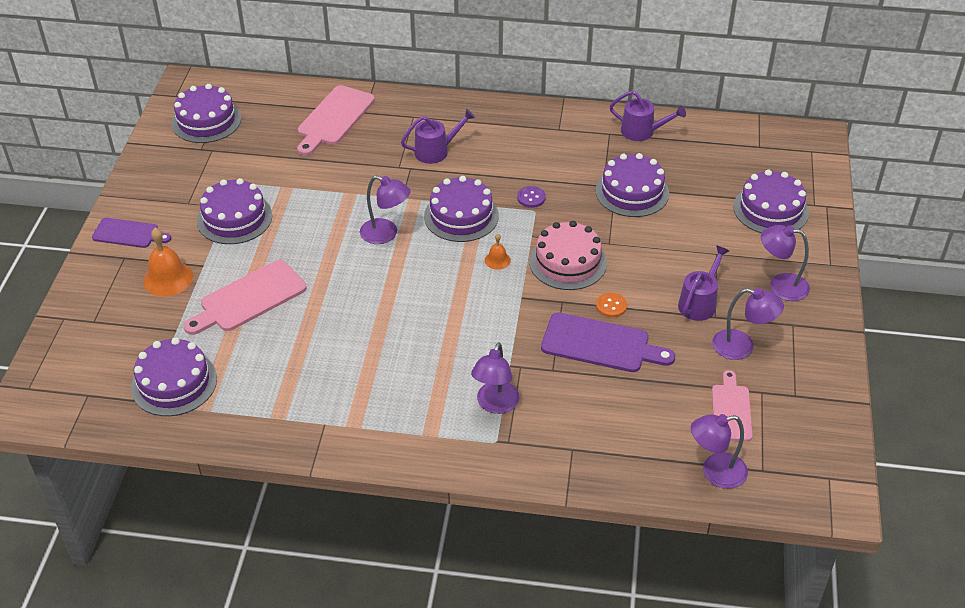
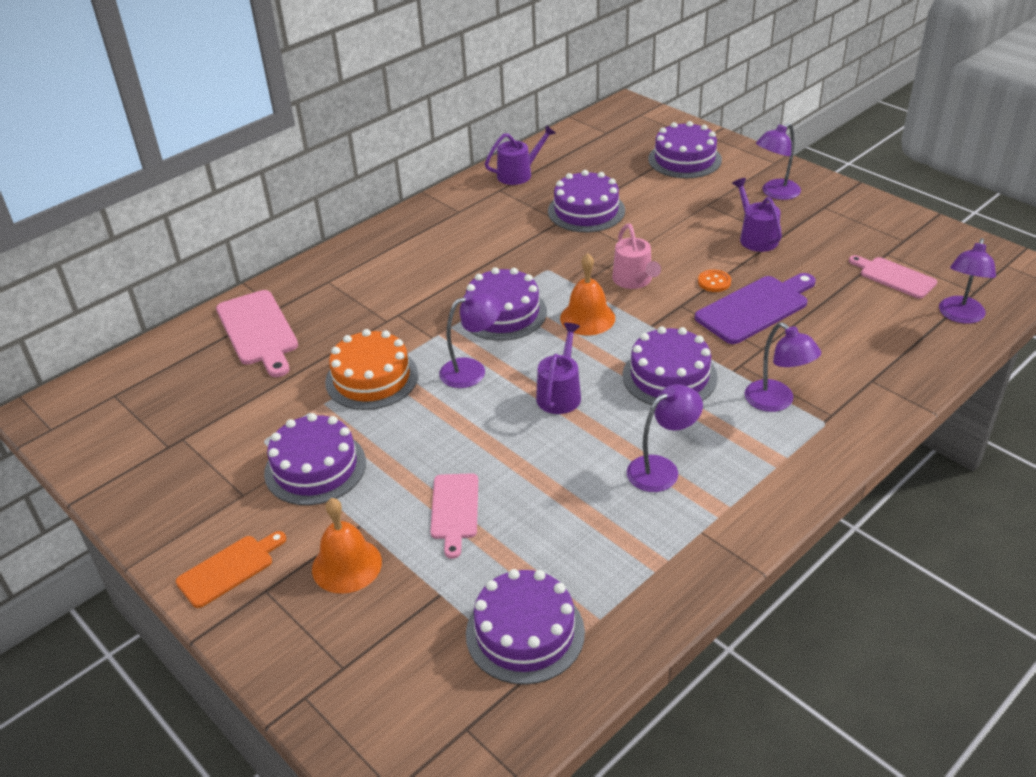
camera: 50 degrees left, 5 degrees down
purple cutting board [92,218,171,248] -> orange cutting board [176,531,286,608]
purple cake [171,84,241,143] -> purple cake moved to [622,326,718,405]
pink cutting board [183,260,307,335] -> pink cutting board [430,473,478,559], size x0.64
purple watering can [401,109,475,164] -> purple watering can moved to [536,323,581,414]
orange bell [485,234,511,270] -> orange bell [560,253,615,335], size x1.87
purple button [517,186,546,208] -> none
pink cake [529,221,607,290] -> pink watering can [612,224,661,289]
purple lamp [712,288,784,360] -> purple lamp moved to [627,384,703,492]
none -> orange cake [325,329,418,410]

